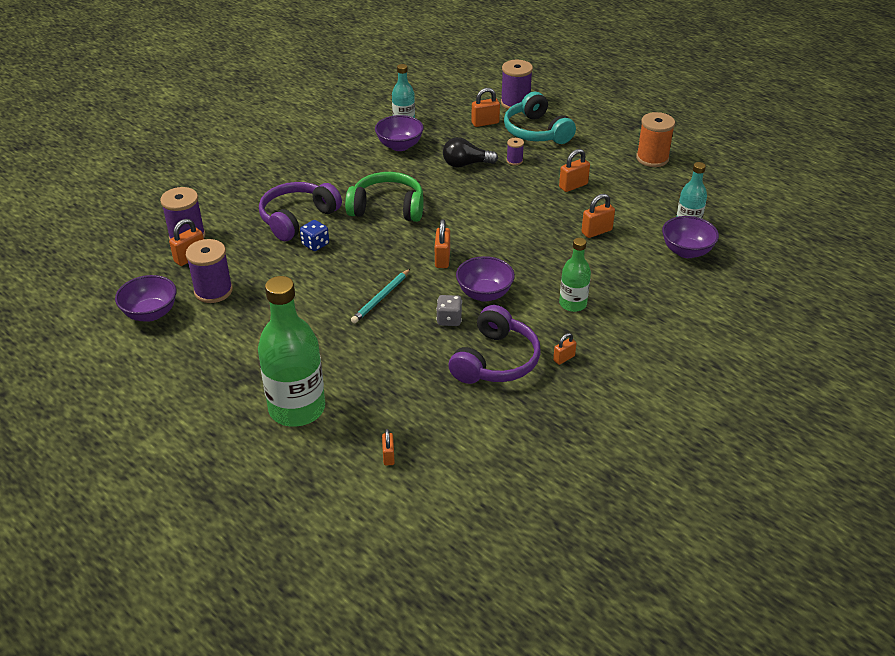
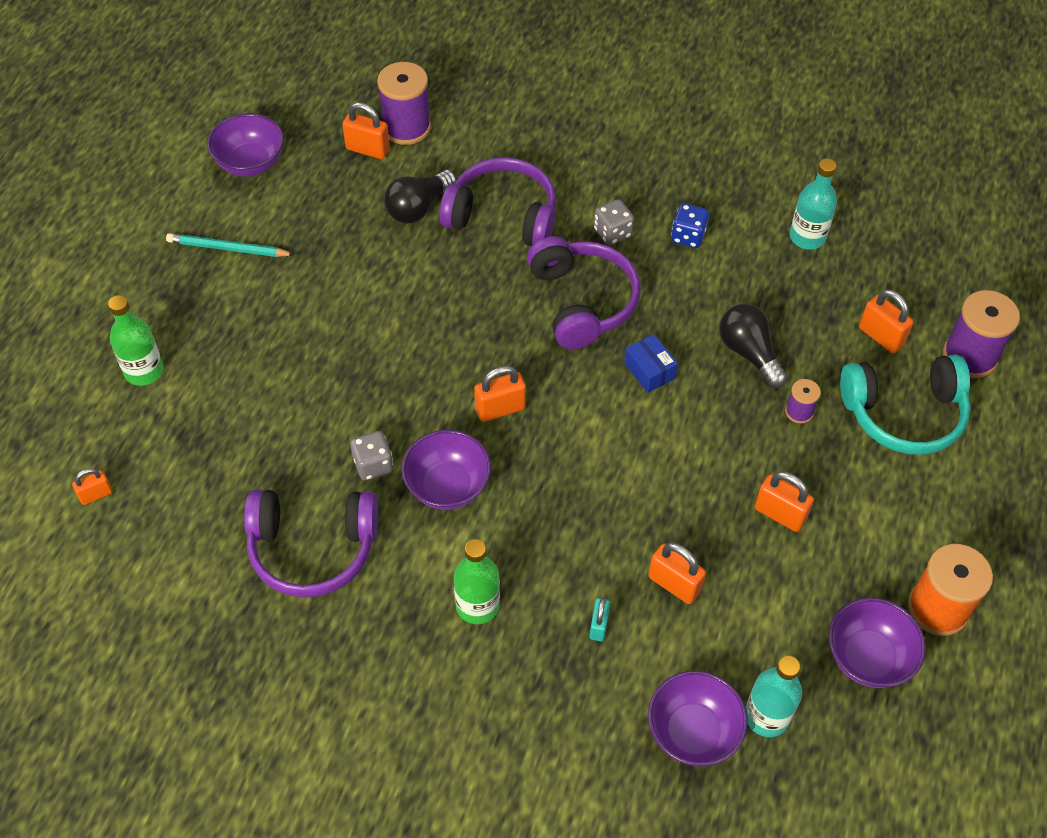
camera: 65 degrees right, 15 degrees up
purple spool [186,239,233,303] -> none
green bottle [258,276,325,427] -> green bottle [108,295,163,386], size x0.54
blue dice [300,220,329,251] -> blue dice moved to [671,204,709,248]
green headphones [345,172,424,222] -> purple headphones [527,236,641,349]
turquoise pencil [351,269,410,323] -> turquoise pencil moved to [166,233,295,257]
purple bowl [375,115,424,151] -> purple bowl moved to [829,597,926,688]
turquoise headphones [504,92,576,144] -> turquoise headphones turned 135 degrees counterclockwise [840,355,971,455]
orange padlock [553,333,576,365] -> none
none -> black light bulb [384,170,456,224]
none -> turquoise padlock [590,597,610,641]
none -> grey dice [594,199,634,245]
none -> blue box [624,334,678,393]

